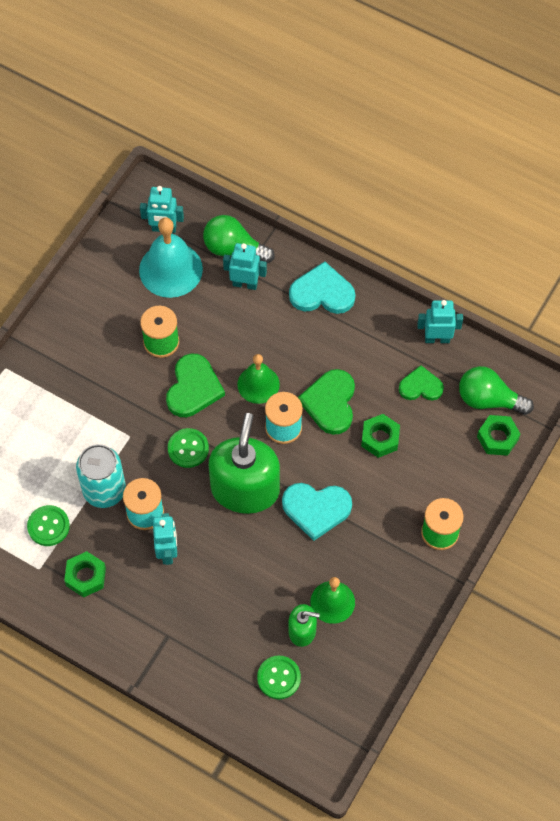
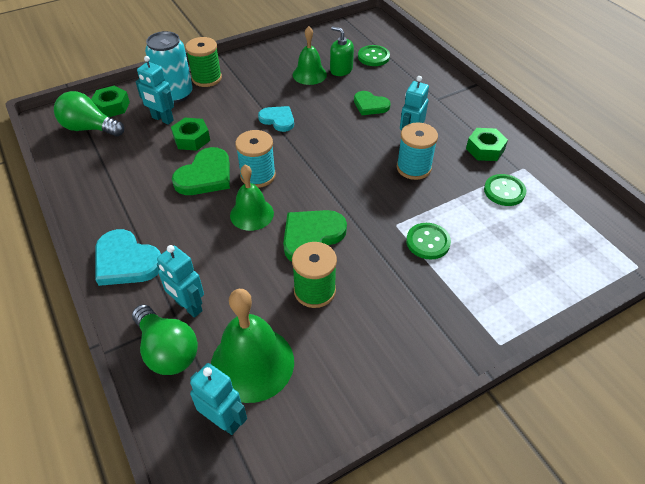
camera: 150 degrees left, 15 degrees down
turquoise can [76,444,126,508] -> turquoise can moved to [145,31,193,103]
turquoise bell [139,218,203,298] -> green bell [211,289,294,403]
green button [168,428,209,468] -> green button moved to [406,223,451,260]
green soap dispenser [209,413,280,514] -> none
turquoise heart [282,483,352,541] -> turquoise heart [258,106,294,132], size x0.66
green heart [399,365,444,400] -> green heart moved to [354,91,391,115]
turquoise robot [417,300,463,343] -> turquoise robot moved to [136,56,174,125]
green light bulb [459,366,534,415] -> green light bulb turned 150 degrees clockwise [54,91,124,137]

